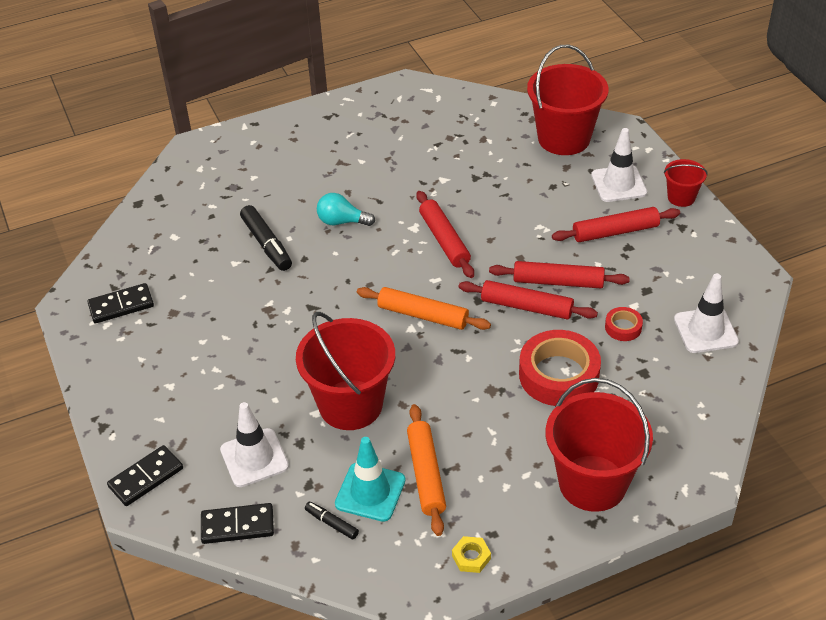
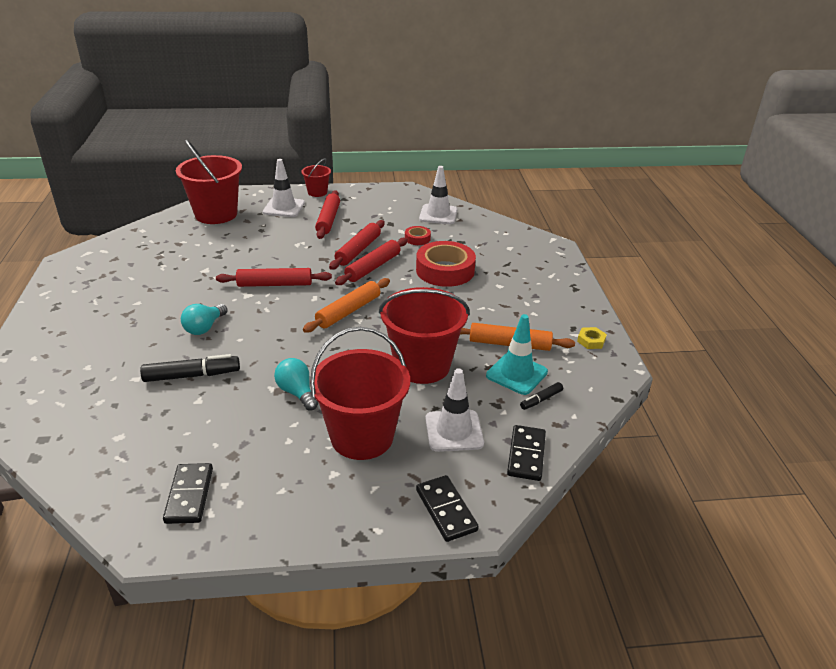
camera: 75 degrees left, 10 degrees down
red bucket [546,378,653,512] -> red bucket moved to [310,327,410,460]
none -> turquoise light bulb [274,358,318,411]

